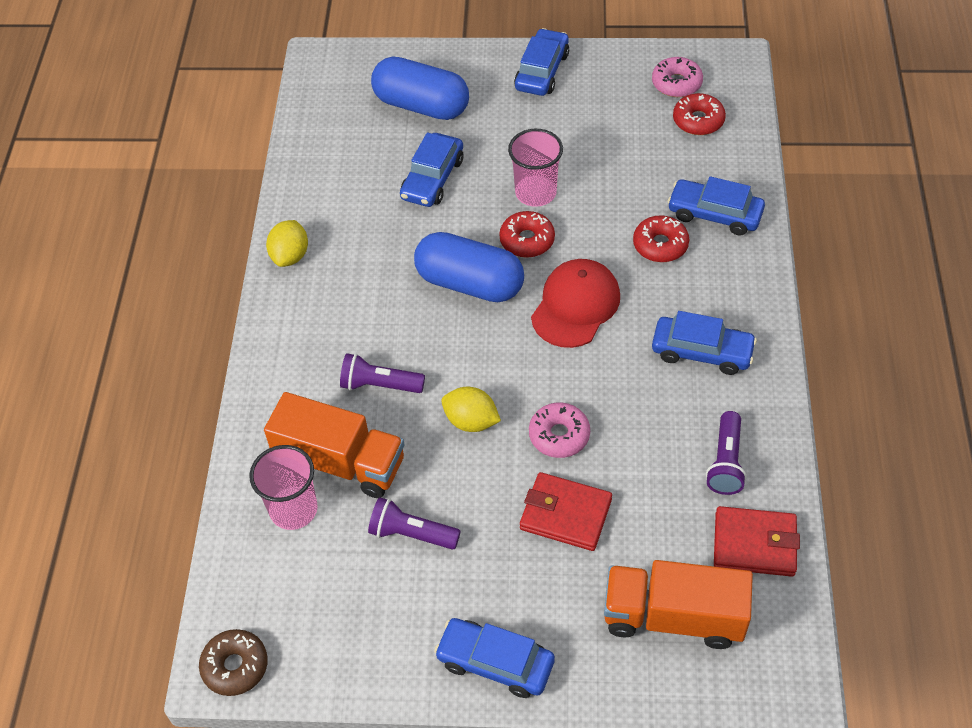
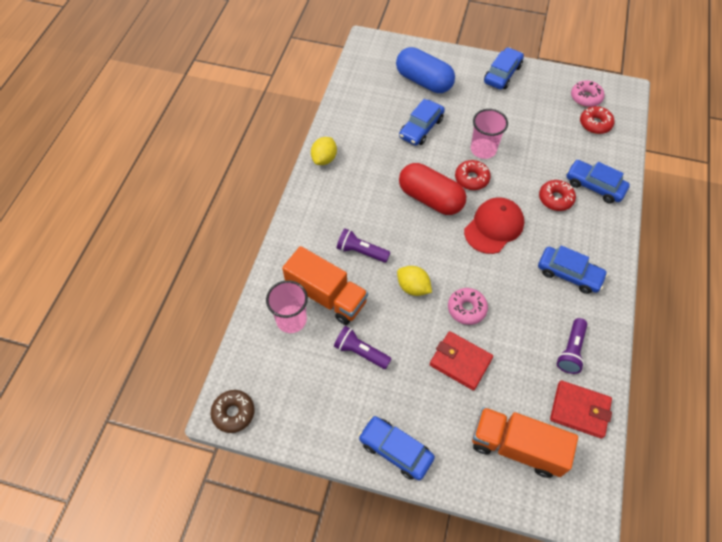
camera: 10 degrees right, 5 degrees up
blue capsule [414,232,524,302] -> red capsule [399,163,466,215]

